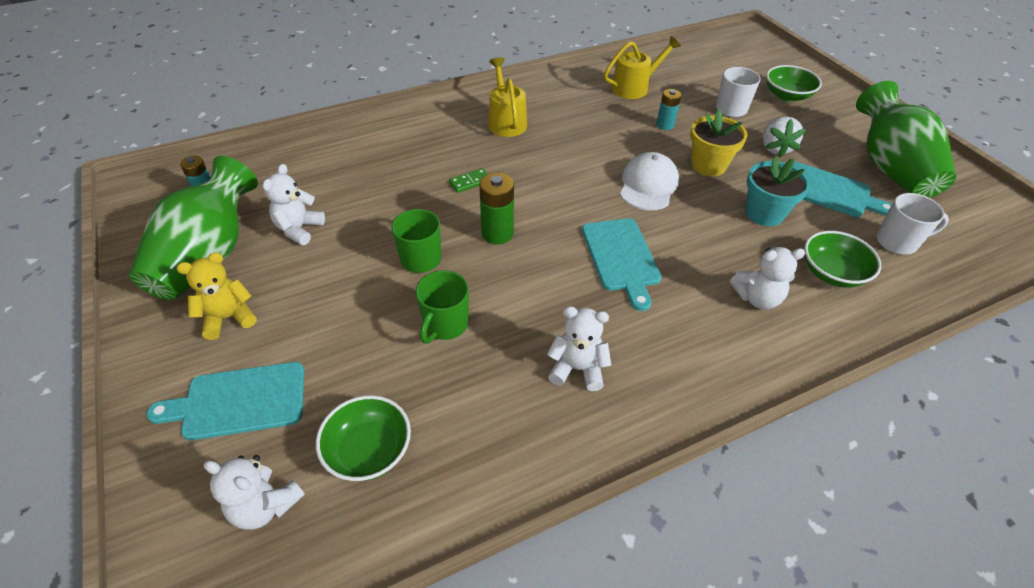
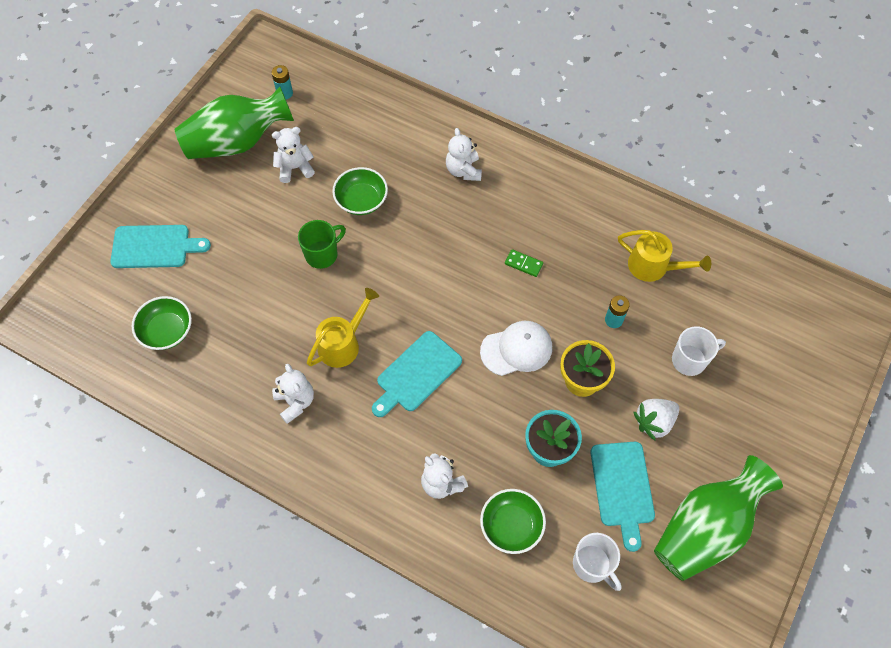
camera: 55 degrees right, 15 degrees up
turquoise cutting board [147,362,304,440] -> turquoise cutting board turned 135 degrees clockwise [110,225,211,268]
yellow teddy bear [177,252,257,340] -> none
white teddy bear [204,455,305,530] -> white teddy bear moved to [446,128,482,181]
green mug [416,270,469,343] -> none
green domino [449,168,488,193] -> green domino moved to [505,249,543,277]
green battery [479,173,514,245] -> none
yellow watering can [488,57,527,137] -> yellow watering can moved to [307,288,379,368]
green bowl [766,65,822,102] -> green bowl moved to [332,167,388,215]

